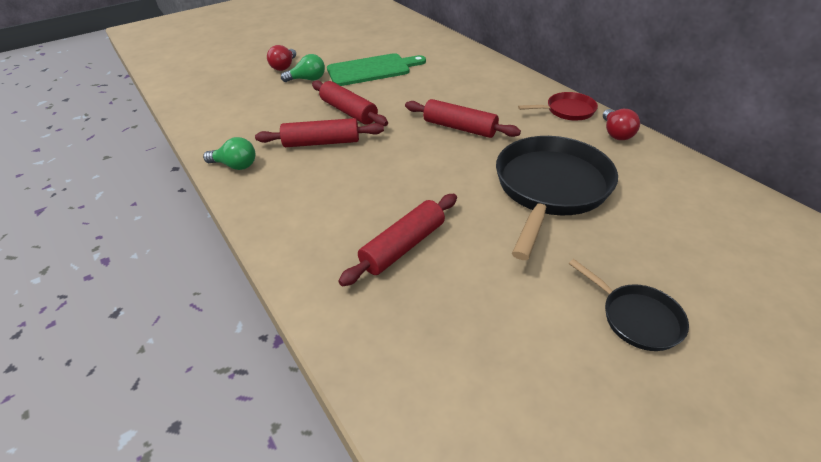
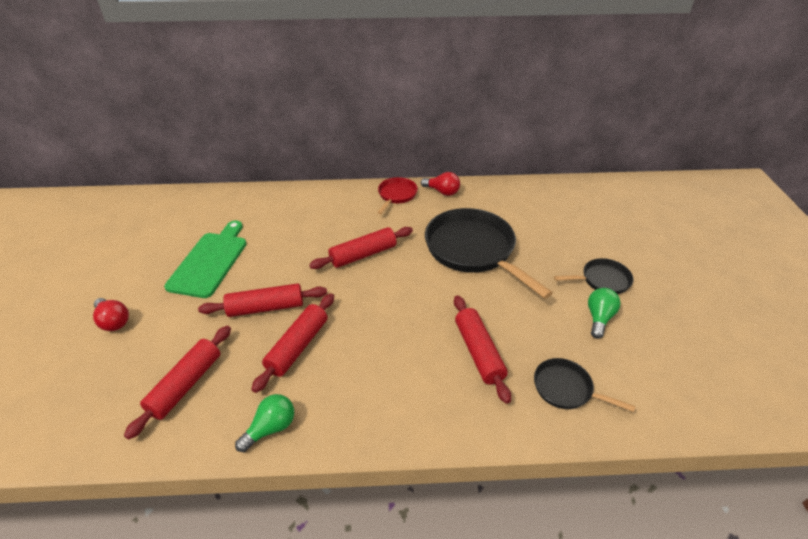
camera: 60 degrees left, 0 degrees up
green light bulb [281,54,325,82] -> green light bulb moved to [588,288,621,339]
none -> red rolling pin [124,326,231,440]
none -> black pan [534,358,636,412]

